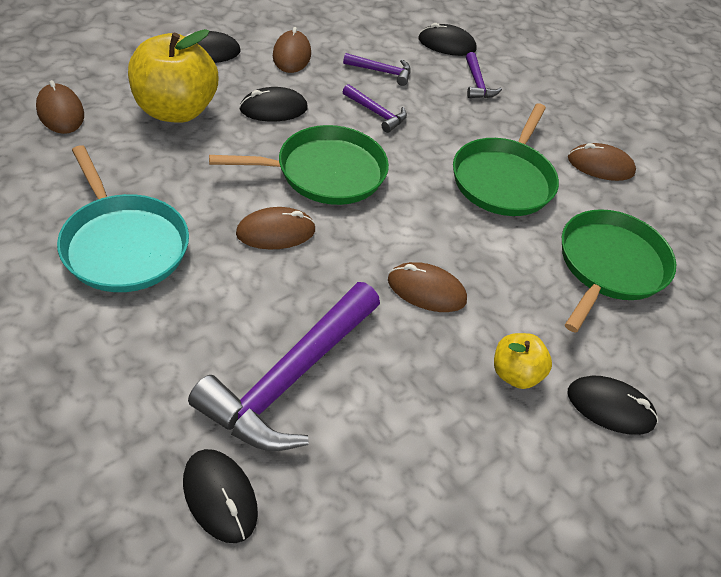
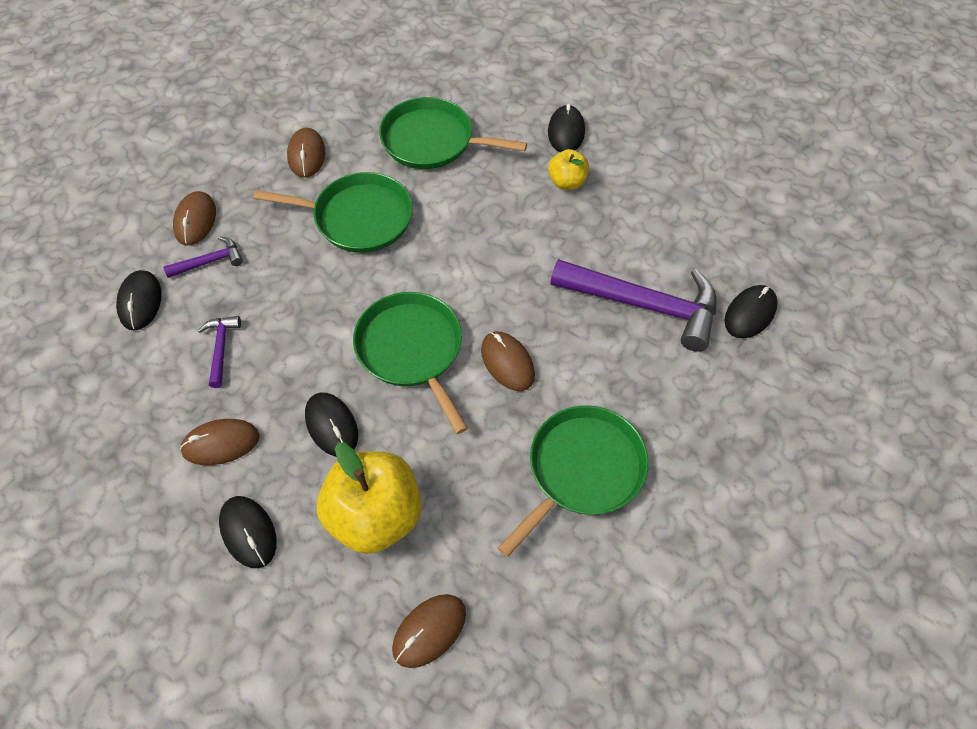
camera: 100 degrees left, 10 degrees up
turquoise pan [57,145,189,292] -> green pan [498,405,649,557]
purple hammer [343,84,407,133] -> none
brown mouse [388,262,467,312] -> brown mouse moved to [173,191,216,246]

